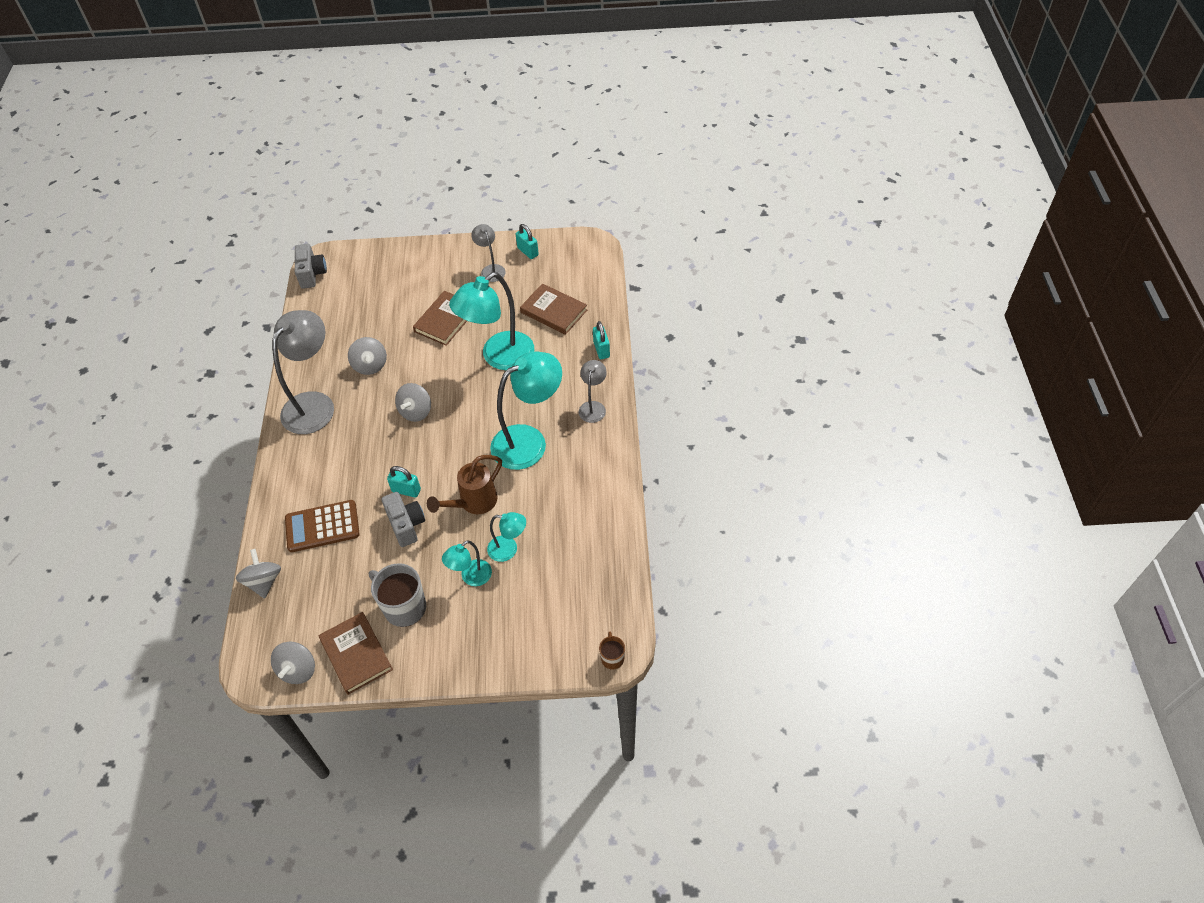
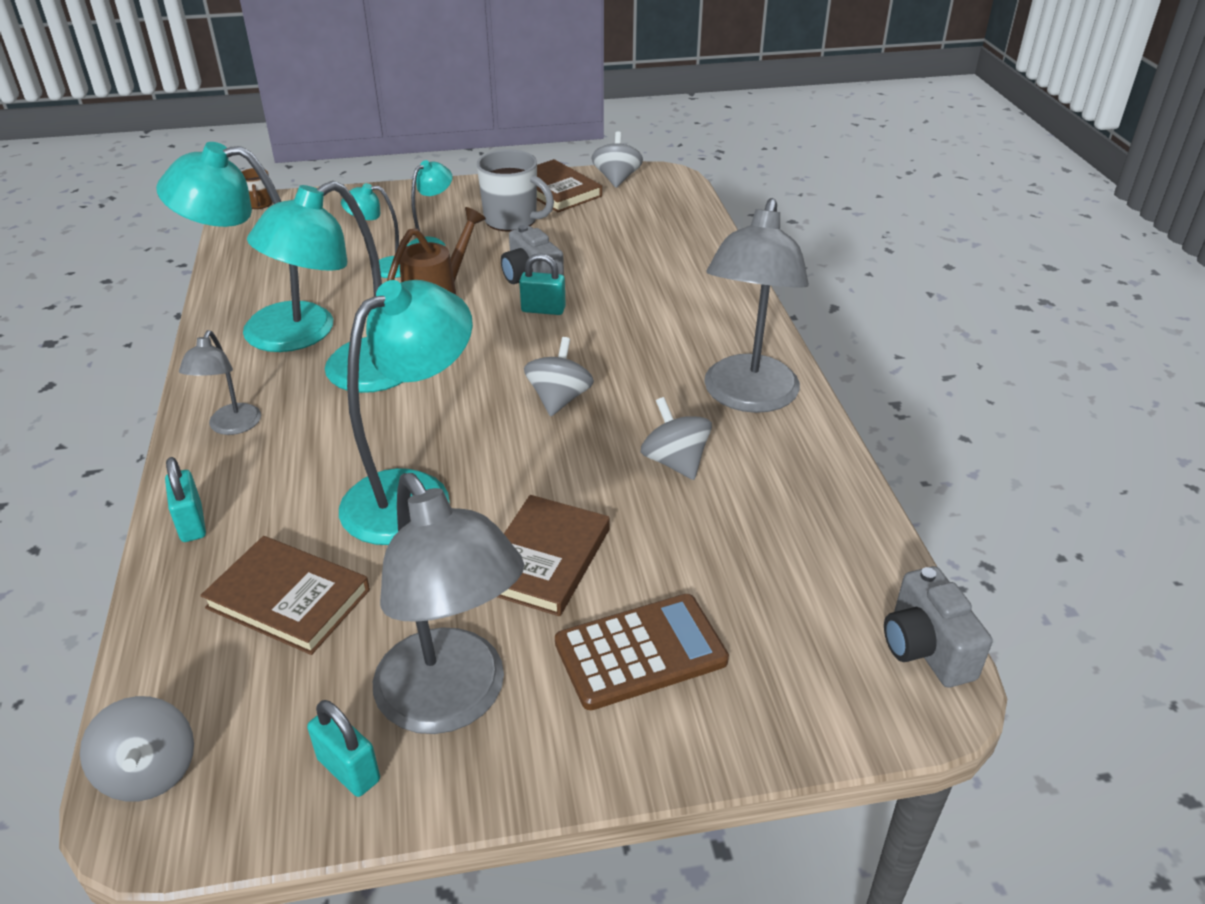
camera: 170 degrees right, 15 degrees down
grey spinning top [236,549,281,599] -> grey spinning top moved to [80,696,194,801]
brown calculator [285,500,360,552] -> brown calculator moved to [555,594,729,710]
grey lamp [471,224,506,282] -> grey lamp [373,473,524,734], size x1.97
none -> turquoise lamp [156,142,333,352]

